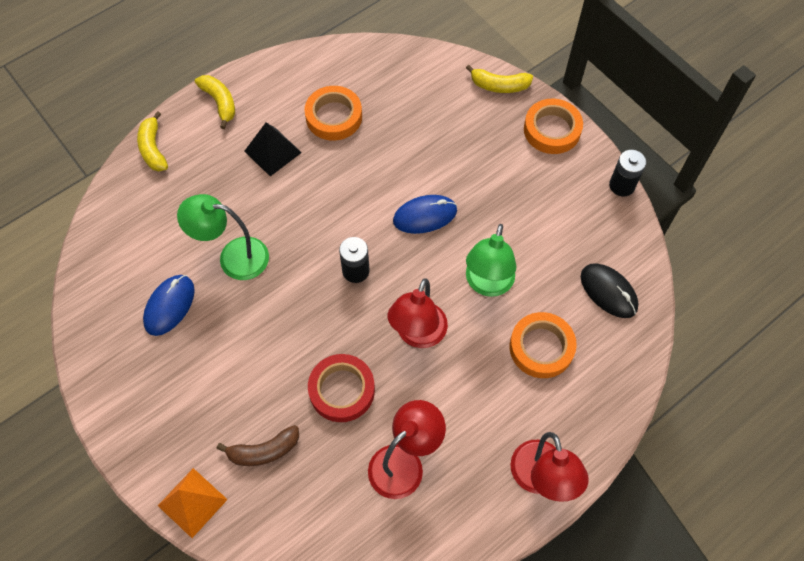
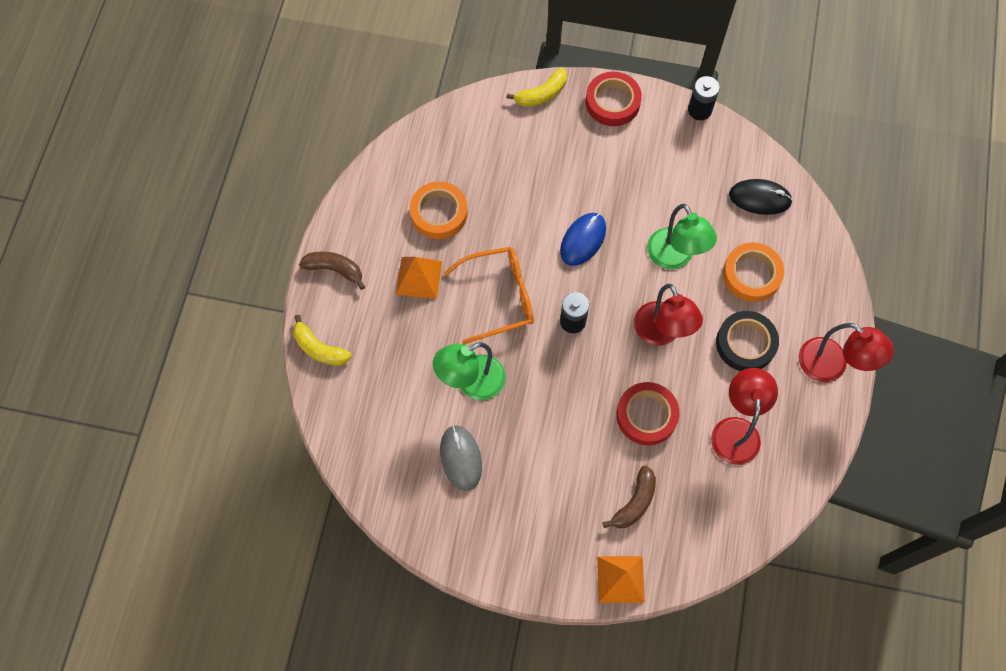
camera: 40 degrees left, 5 degrees up
blue mouse [143,275,195,336] -> grey mouse [440,425,482,491]
yellow banana [195,75,235,129] -> brown banana [299,251,365,290]
black pyramid [244,123,302,176] -> orange pyramid [396,257,442,299]
orange tape [524,99,583,154] -> red tape [585,72,642,126]
none -> orange glasses [444,247,534,344]
none -> black tape [716,311,779,371]

